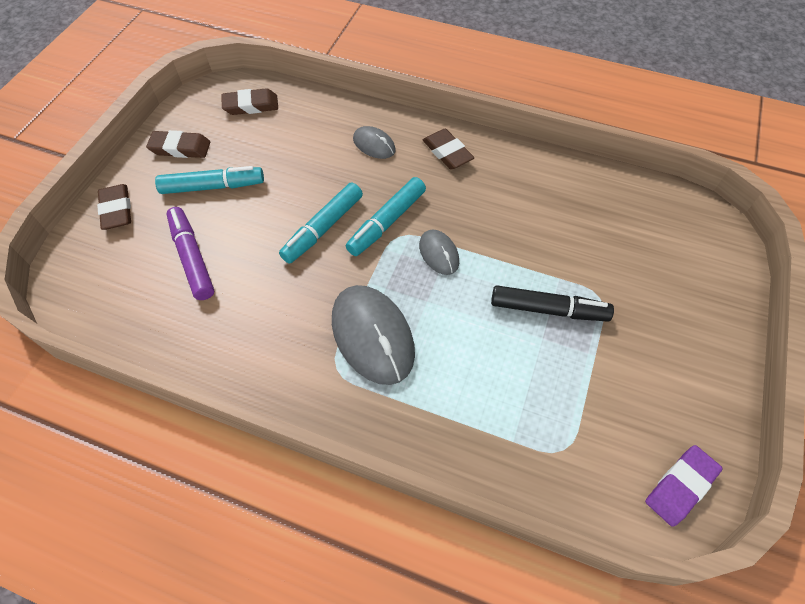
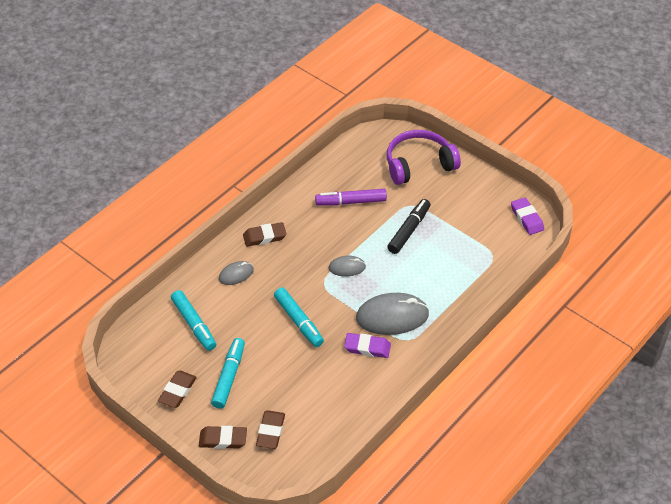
camera: 70 degrees left, 10 degrees down
purple marker [167,207,214,300] -> purple marker moved to [315,189,387,206]
brown eraser [221,88,278,115] -> brown eraser moved to [256,410,285,449]
turquoise marker [346,177,426,256] -> turquoise marker moved to [171,290,216,351]
none -> purple eraser [344,333,391,358]
none -> purple headphones [387,130,461,185]

